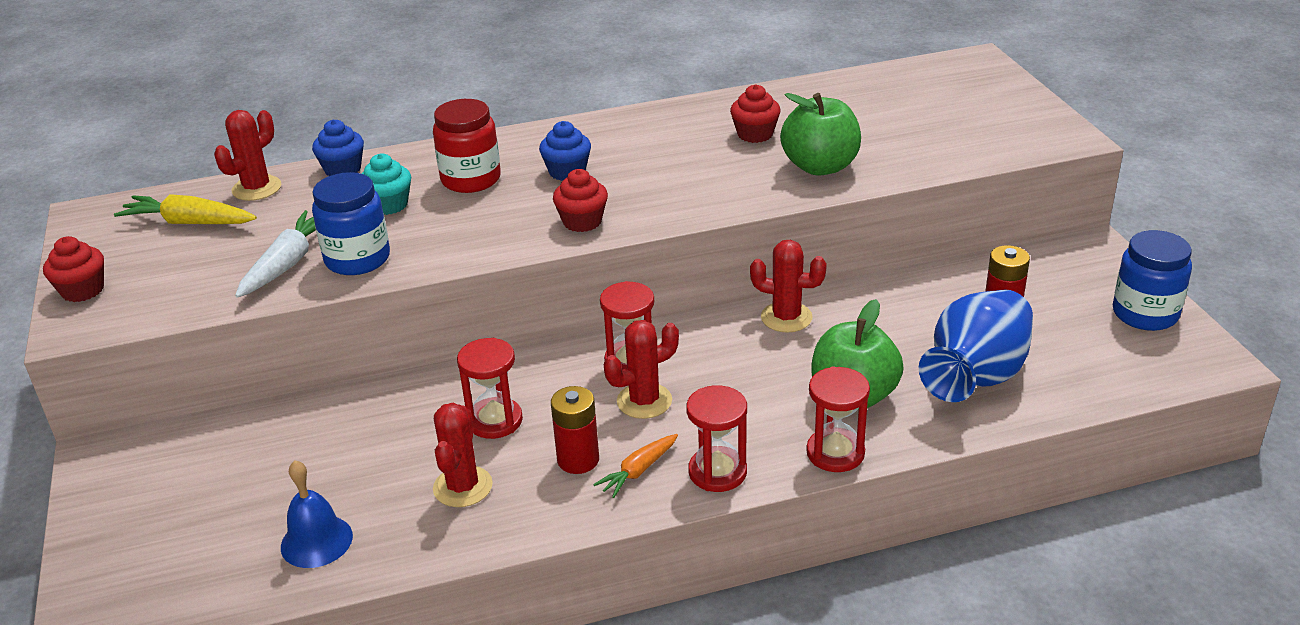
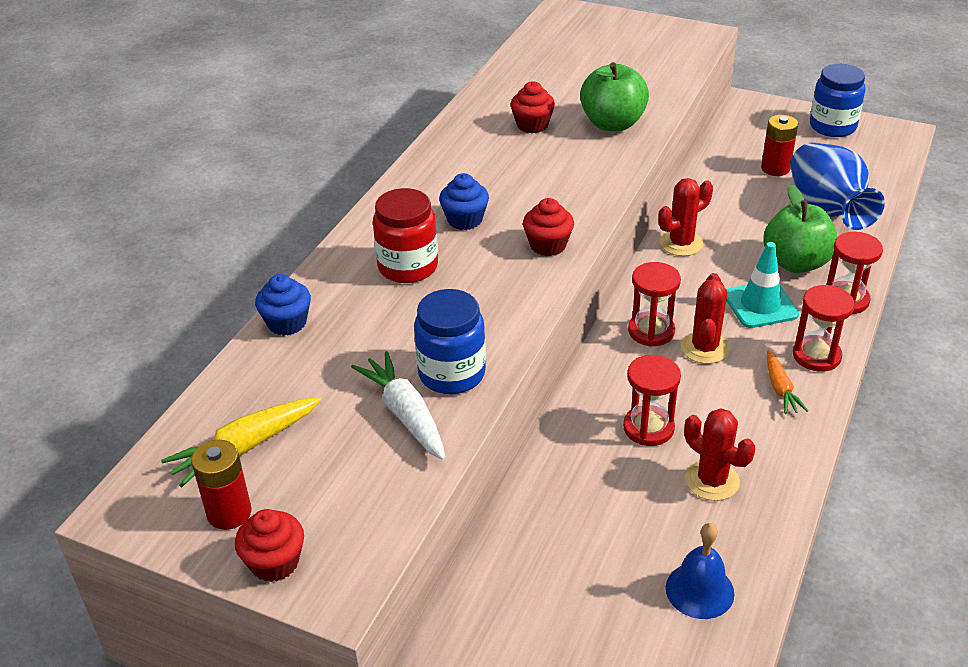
camera: 50 degrees left, 5 degrees up
red cactus [214,110,281,201] -> none
turquoise cupcake [361,154,411,215] -> none
red battery [551,386,599,474] -> red battery moved to [191,440,251,530]
none -> turquoise traffic cone [726,242,799,328]

